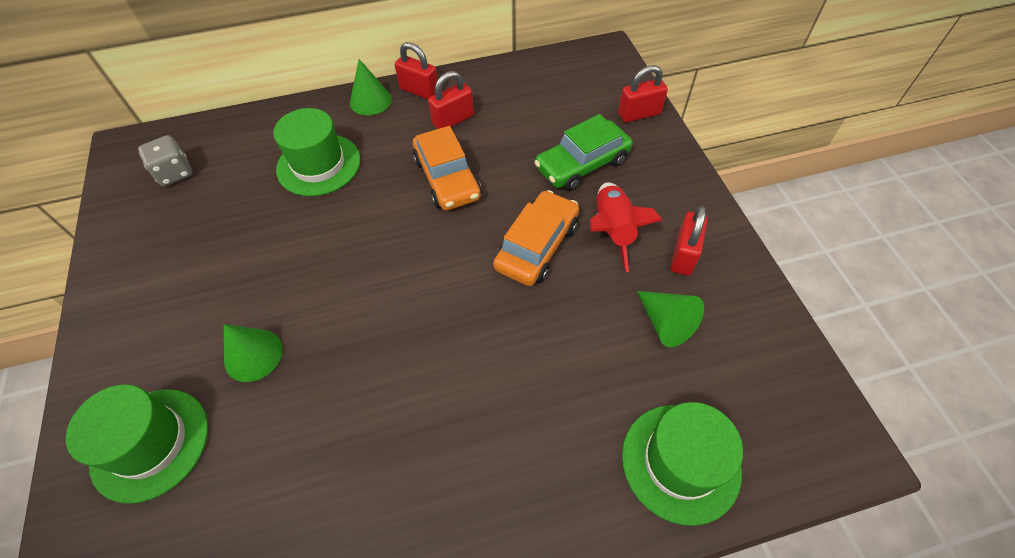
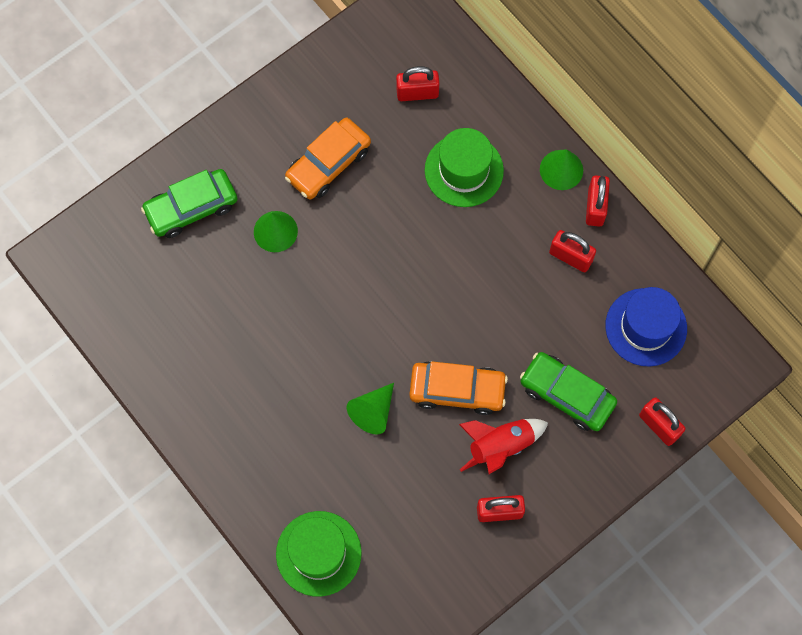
camera: 65 degrees right, 15 degrees up
green hat [66,384,208,504] -> green car [141,169,238,238]
grey dice [138,135,193,187] -> none
orange car [413,126,481,210] -> orange car moved to [285,118,371,200]
green cone [637,291,704,347] -> green cone moved to [347,383,394,435]
none -> red padlock [396,66,439,101]
none -> blue hat [605,287,687,367]

